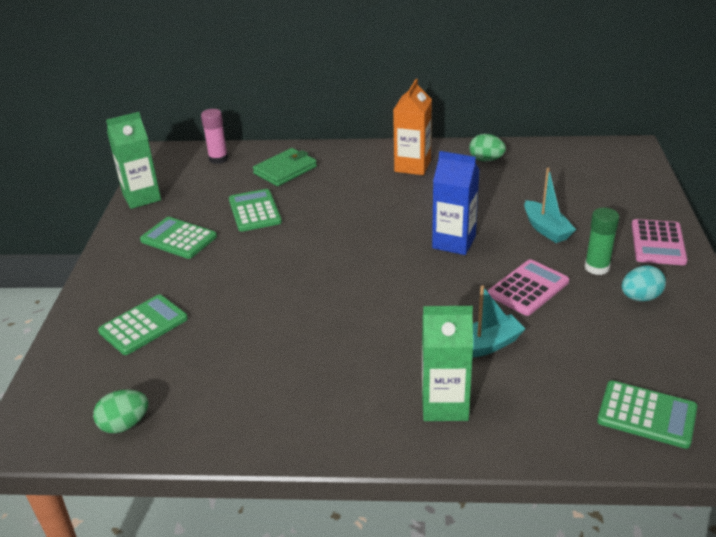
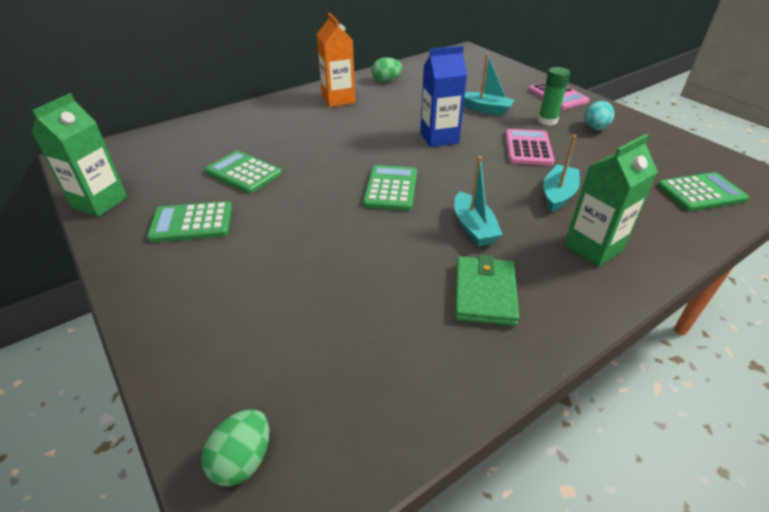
camera: 40 degrees left, 5 degrees up
green egg [93,389,149,433] -> green egg moved to [201,409,270,487]
green calculator [98,295,188,355] -> green calculator moved to [363,165,417,211]
pink glue stick [201,109,228,164] -> none
green wallet [253,148,317,186] -> green wallet moved to [455,255,519,326]
none -> turquoise boat [454,156,503,247]

